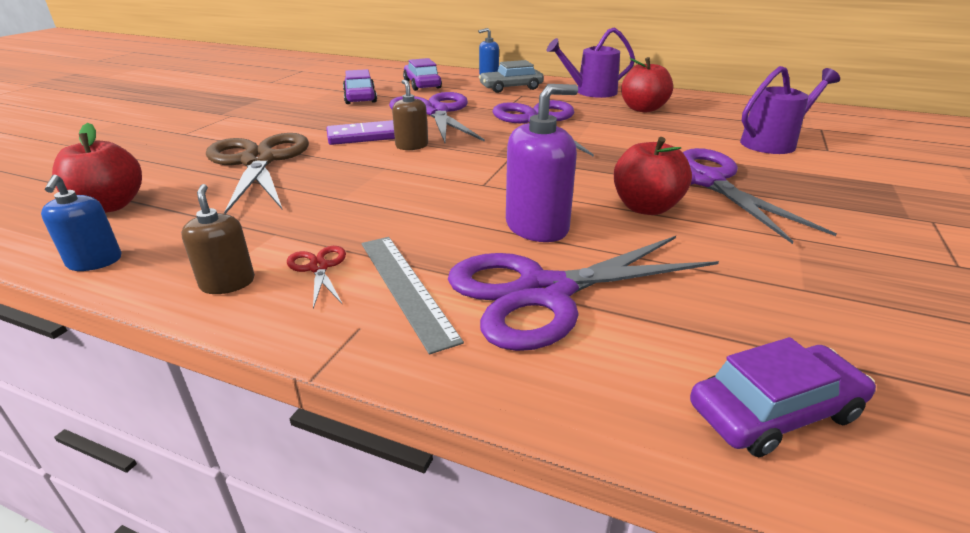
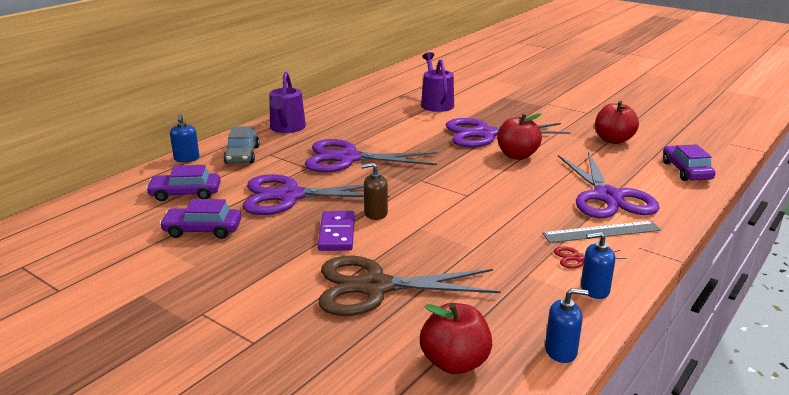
camera: 75 degrees left, 5 degrees down
brown soap dispenser [181,184,255,294] -> blue soap dispenser [581,232,615,299]
purple soap dispenser [506,84,578,242] -> none
red apple [621,57,673,112] -> red apple moved to [595,101,639,144]

